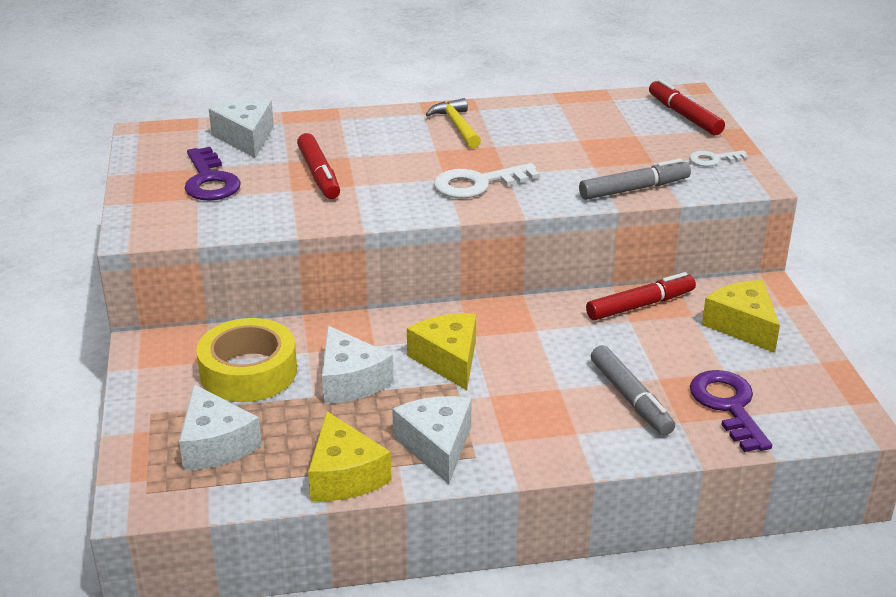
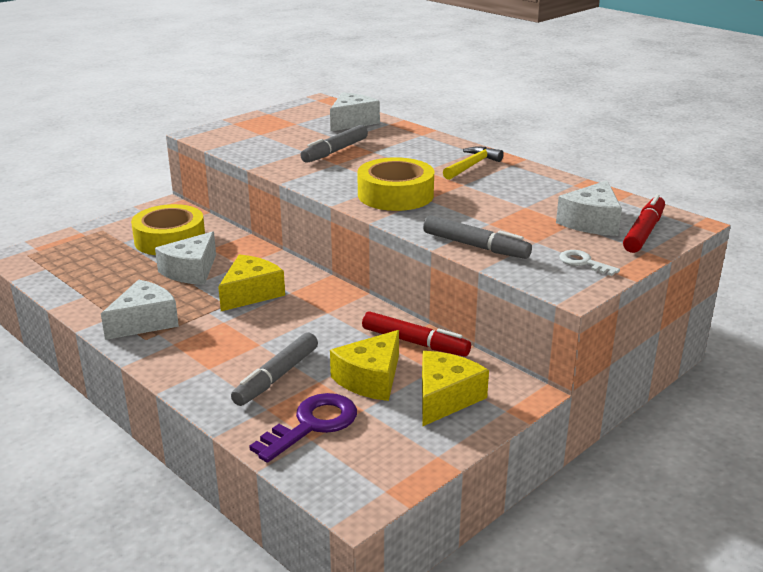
camera: 55 degrees right, 5 degrees down
white cheese [179,384,262,471] -> white cheese moved to [556,180,622,236]
purple key [184,147,241,201] -> none
red marker [297,133,340,199] -> grey marker [300,125,368,163]
yellow cheese [308,411,392,501] -> yellow cheese moved to [330,330,399,401]
white key [434,163,540,198] -> yellow tape [357,157,434,211]

